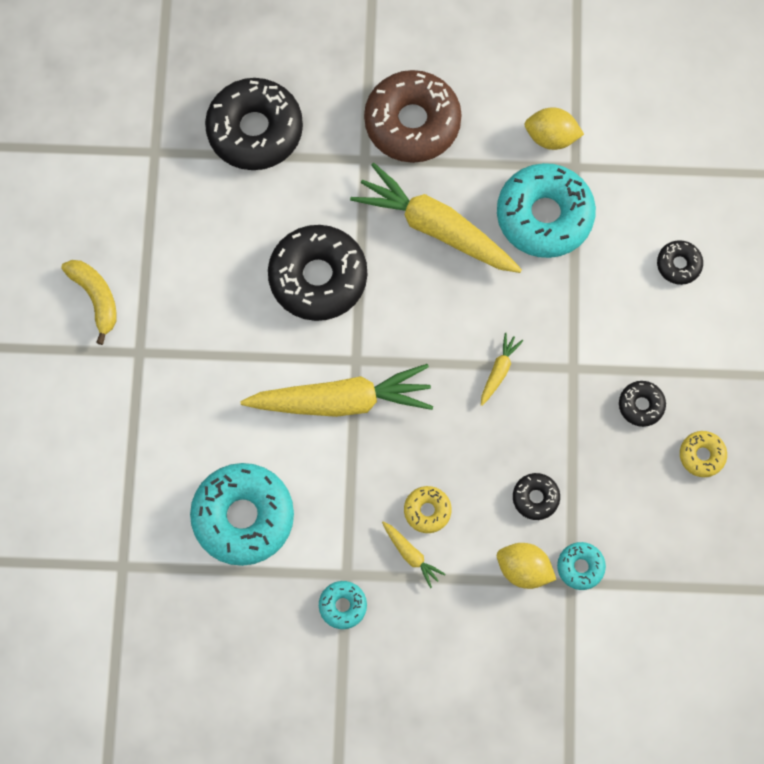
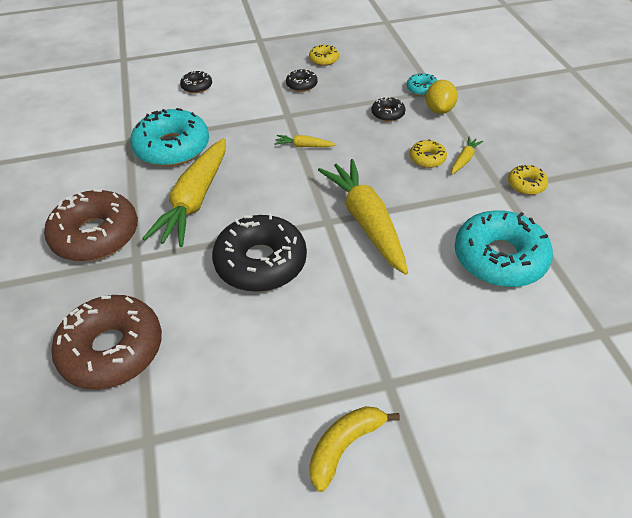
camera: 105 degrees left, 25 degrees down
black donut [205,78,303,170] -> brown donut [51,295,162,390]
turquoise donut [319,581,367,629] -> yellow donut [508,165,548,195]
yellow lemon [524,107,584,150] -> none

